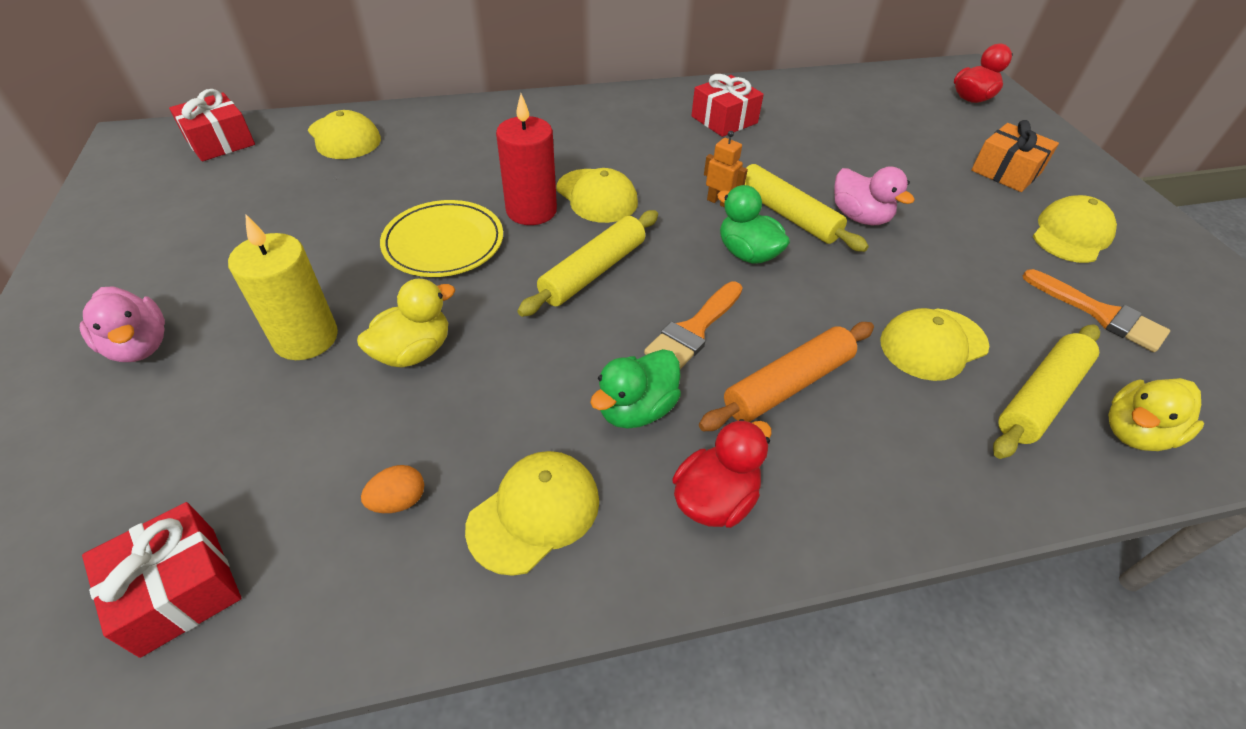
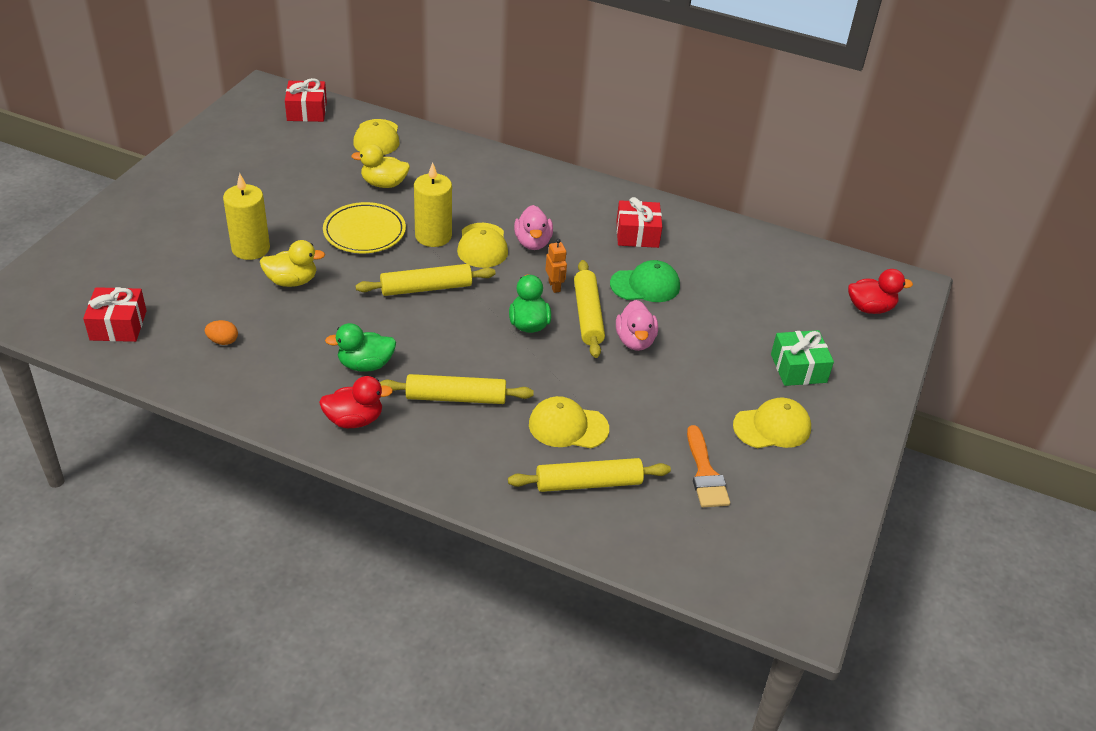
camera: 35 degrees right, 5 degrees down
pink duck [80,286,165,362] -> pink duck moved to [514,205,553,250]
yellow cap [465,451,599,576] -> none
red candle [496,94,557,225] -> yellow candle [414,162,452,247]
orange brush [644,282,743,369] -> none
orange rolling pin [699,322,874,431] -> yellow rolling pin [379,374,534,404]
orange gift [971,120,1059,192] -> green gift [771,330,834,386]
yellow duck [1108,378,1204,451] -> yellow duck moved to [351,144,410,188]
none -> green cap [610,260,680,302]

